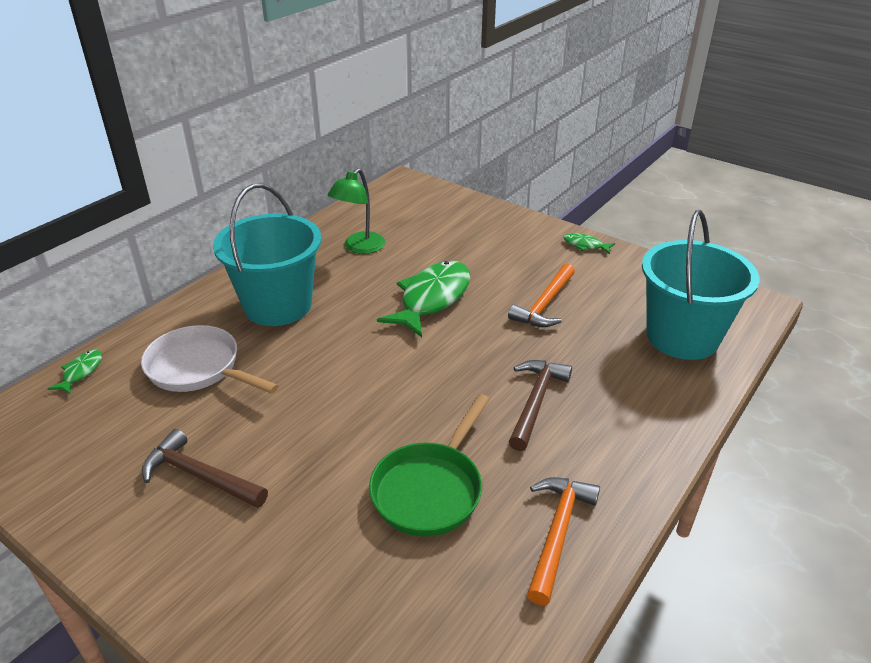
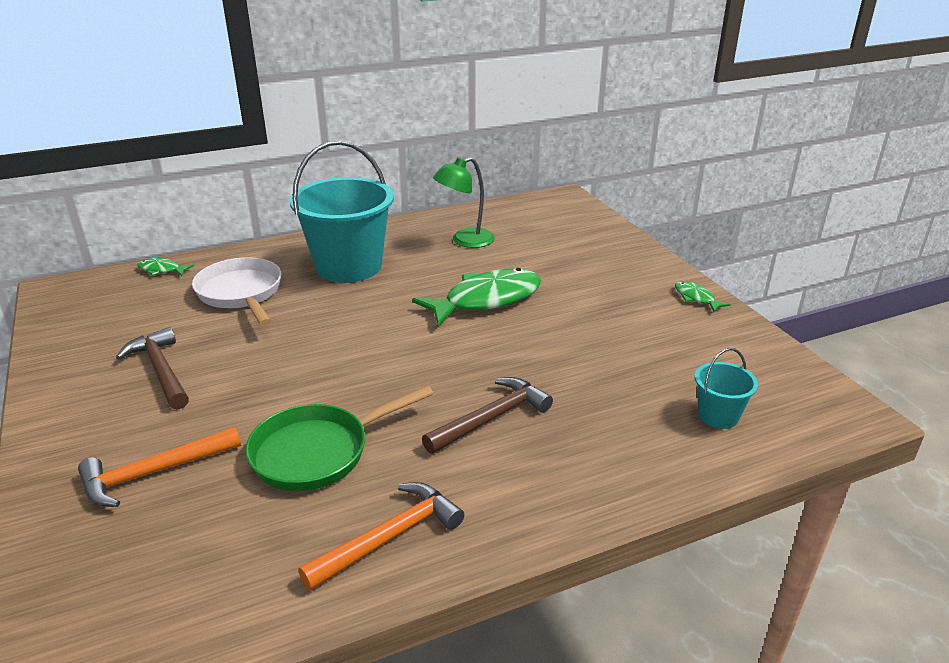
camera: 30 degrees right, 5 degrees down
green fish [48,350,102,394] -> green fish turned 120 degrees counterclockwise [137,258,194,276]
orange hammer [508,264,575,327] -> orange hammer moved to [78,427,241,507]
turquoise bucket [642,210,760,360] -> turquoise bucket [695,348,758,429], size x0.45

